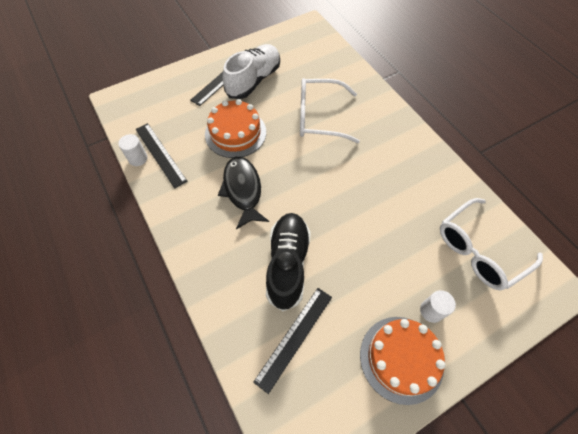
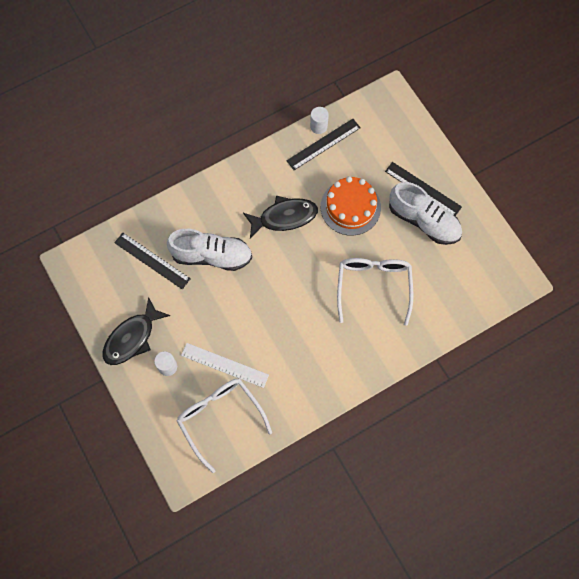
camera: 90 degrees right, 10 degrees up
black shoe [266,213,311,311] -> white shoe [167,229,252,271]
orange cake [360,317,446,405] -> black fish [102,297,170,365]
none -> white ruler [181,343,269,388]

